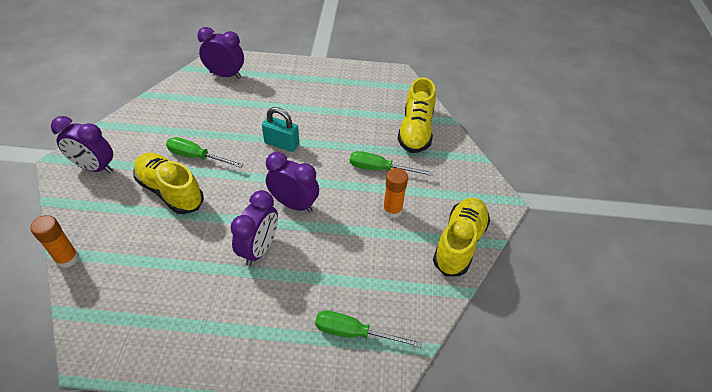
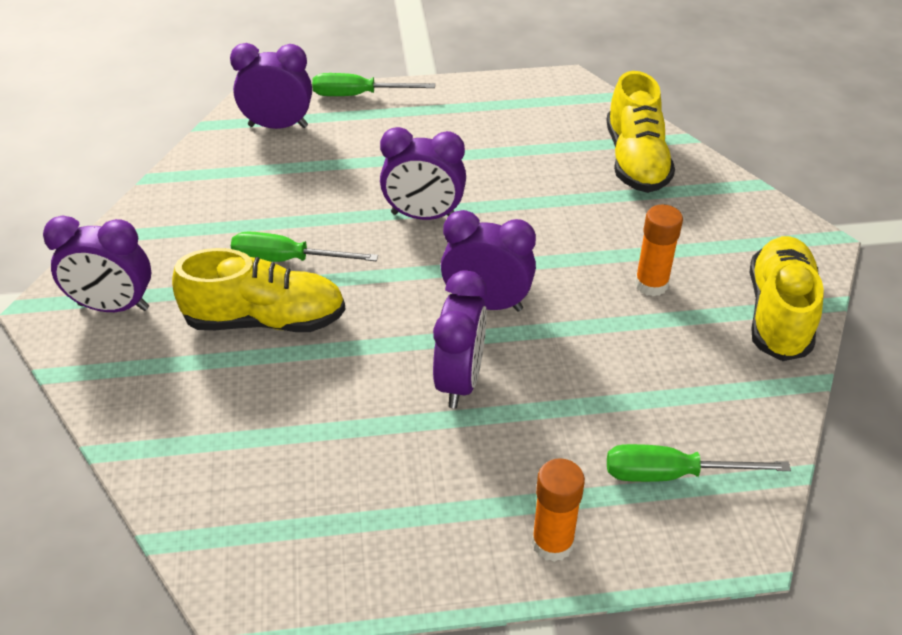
camera: 10 degrees left, 5 degrees down
orange glue stick [30,215,79,268] -> orange glue stick moved to [532,458,585,562]
yellow shoe [133,153,204,214] -> yellow shoe turned 150 degrees clockwise [172,248,346,332]
turquoise padlock [262,107,299,152] -> purple clock [380,127,466,220]
green screwdriver [350,151,433,176] -> green screwdriver moved to [312,73,435,96]

